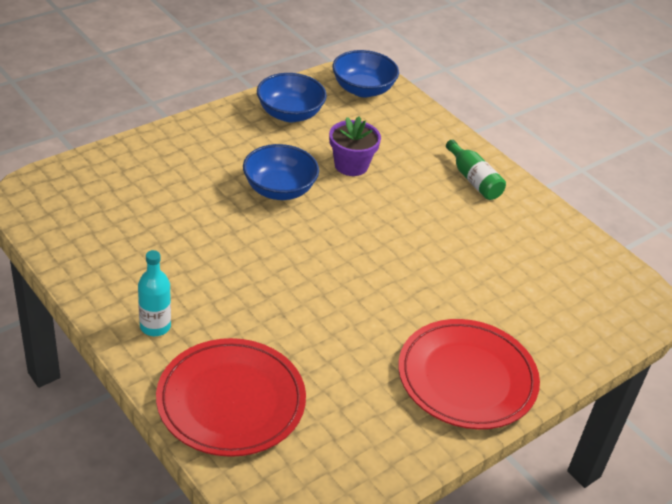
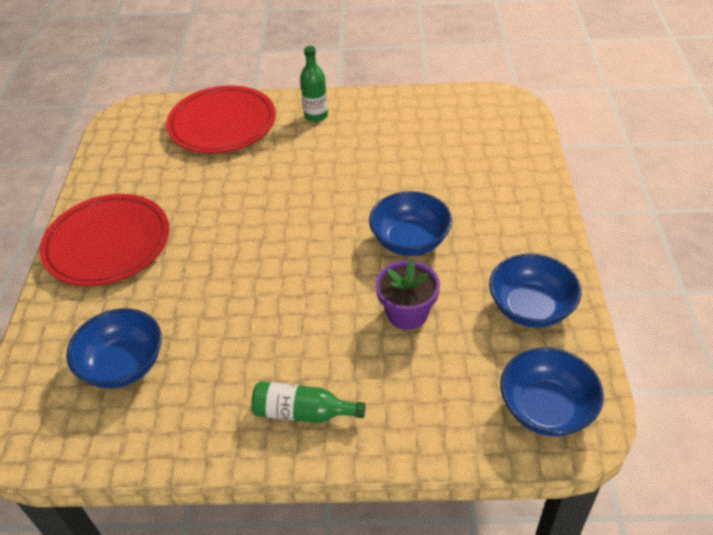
camera: 135 degrees right, 5 degrees up
turquoise bottle [138,250,171,336] -> green bottle [300,46,328,122]
none -> blue bowl [66,308,162,388]

